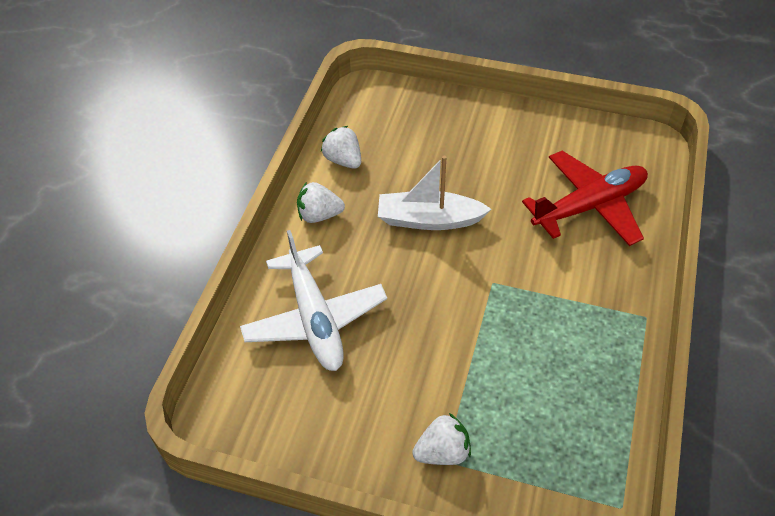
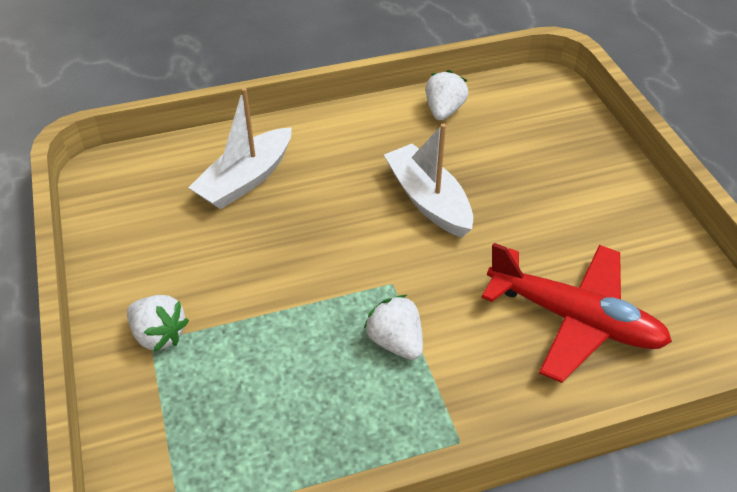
camera: 55 degrees right, 5 degrees down
white plane [240,230,387,371] -> white boat [188,88,292,209]
white strawberry [297,182,345,223] -> white strawberry moved to [364,295,423,360]

